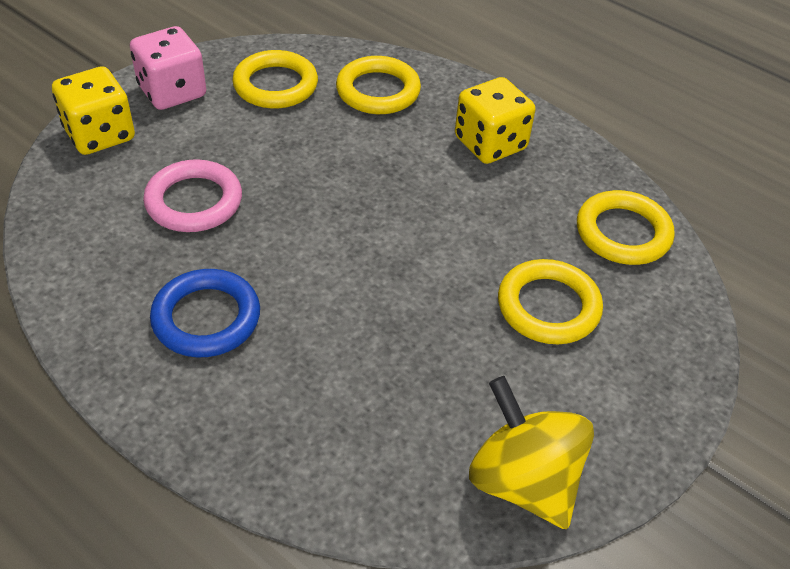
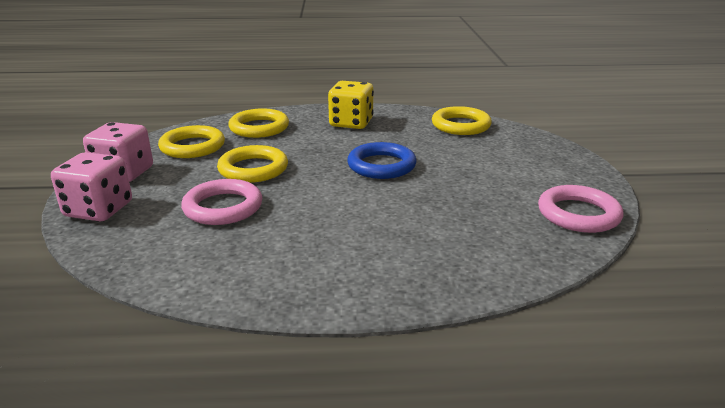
camera: 40 degrees left, 20 degrees down
yellow dice [52,66,135,155] -> pink dice [51,152,132,221]
blue ring [150,269,260,357] -> blue ring moved to [347,142,417,179]
yellow spinning top [469,376,594,529] -> pink ring [538,185,623,233]
yellow ring [498,259,603,344] -> yellow ring moved to [217,145,288,183]

